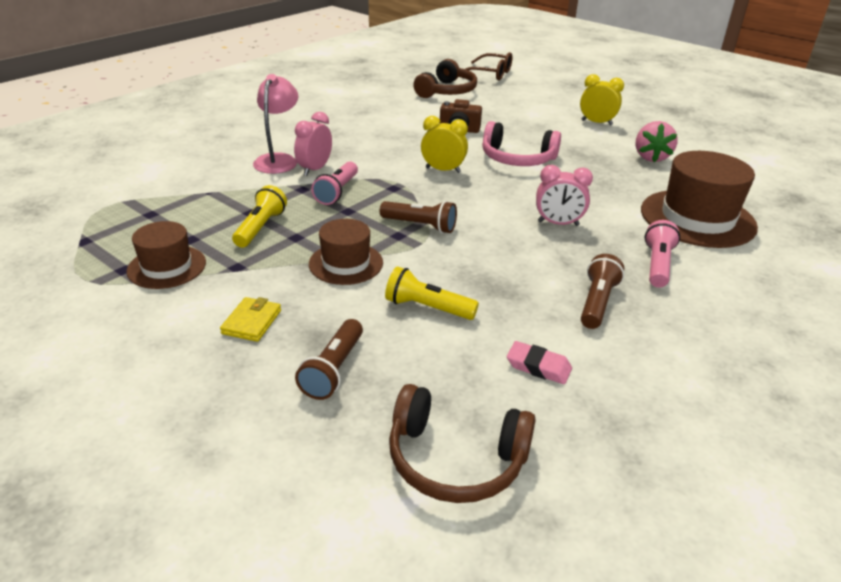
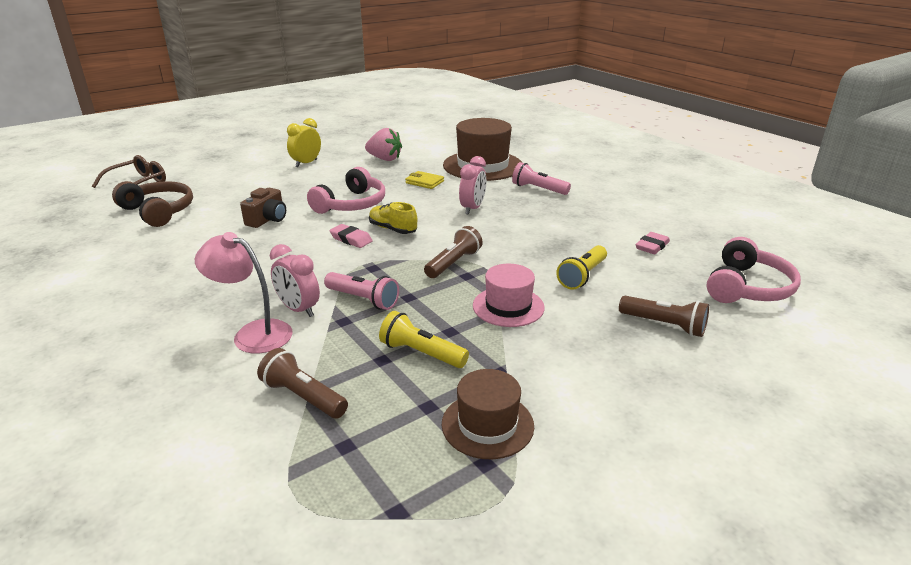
camera: 75 degrees left, 5 degrees down
yellow wallet [220,297,281,342] -> yellow wallet moved to [405,171,444,189]
brown hat [309,219,383,285] -> pink hat [473,264,545,327]
brown headphones [389,384,536,503] -> pink headphones [707,237,801,303]
yellow clock [421,116,468,173] -> pink eraser [329,224,373,248]
brown flashlight [581,254,624,329] -> brown flashlight moved to [257,348,348,419]
none -> yellow shoe [369,202,417,234]

